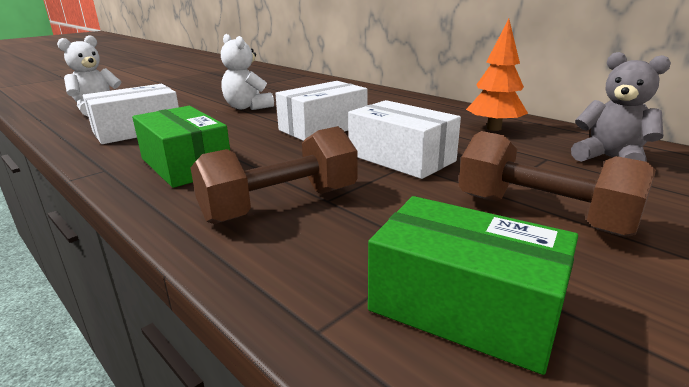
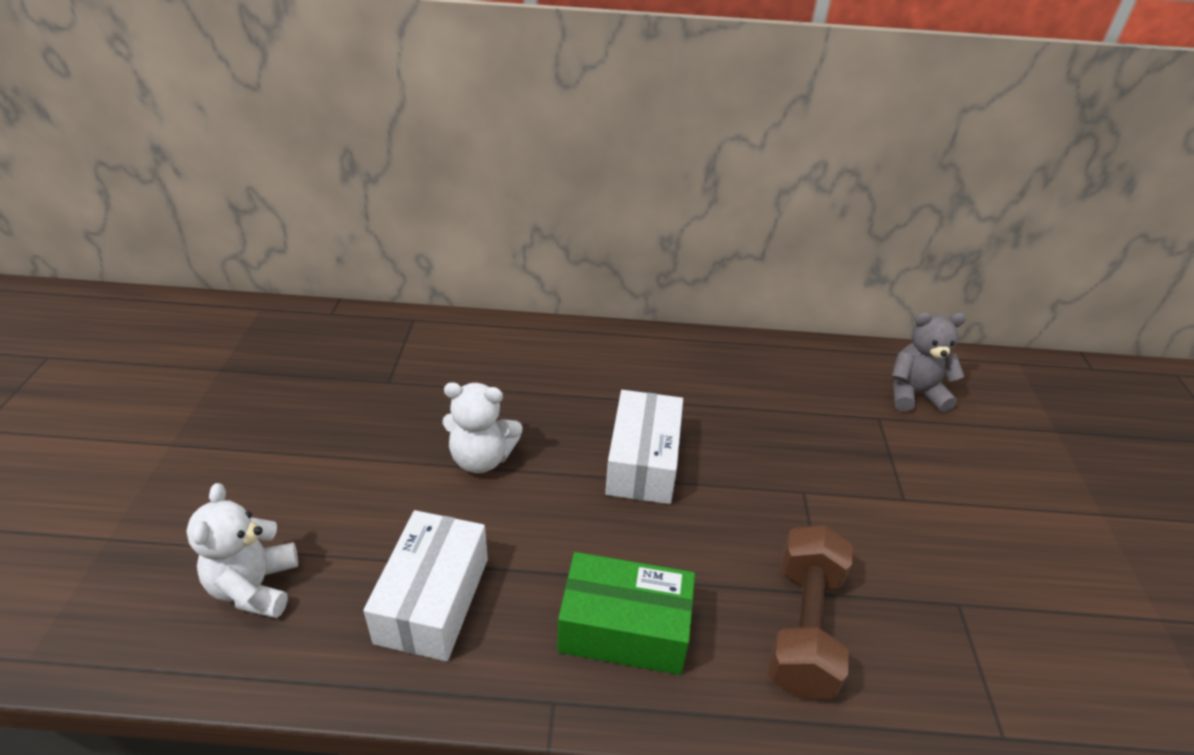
camera: 45 degrees left, 15 degrees up
white box [348,100,461,179] -> none
green box [368,196,578,375] -> none
brown dumbbell [458,131,656,238] -> none
orange tree [466,18,528,131] -> none

